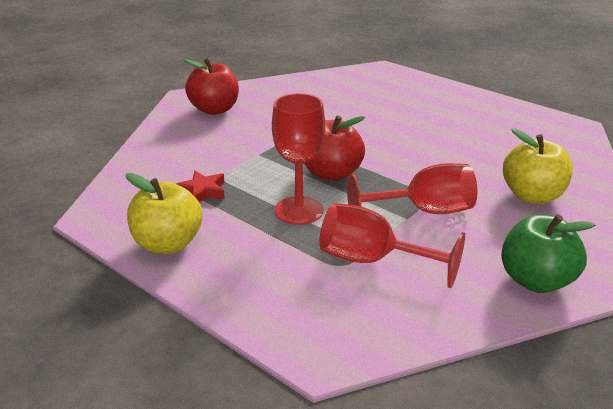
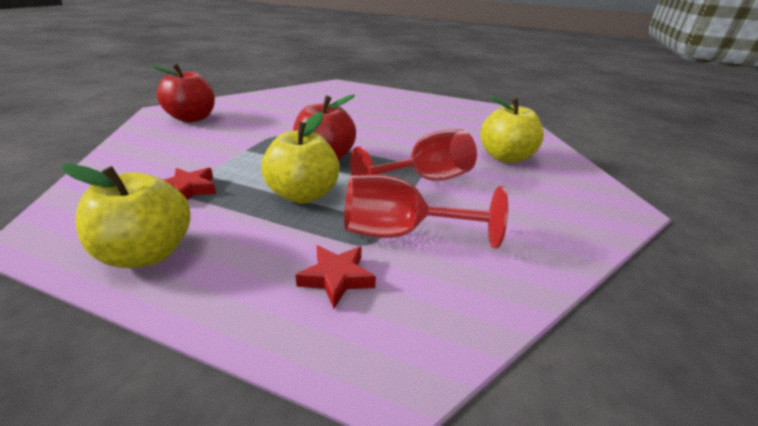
camera: 20 degrees left, 0 degrees up
red goblet [272,93,325,225] -> yellow apple [262,112,340,204]
green apple [501,214,595,293] -> none
none -> red star [295,246,376,309]

